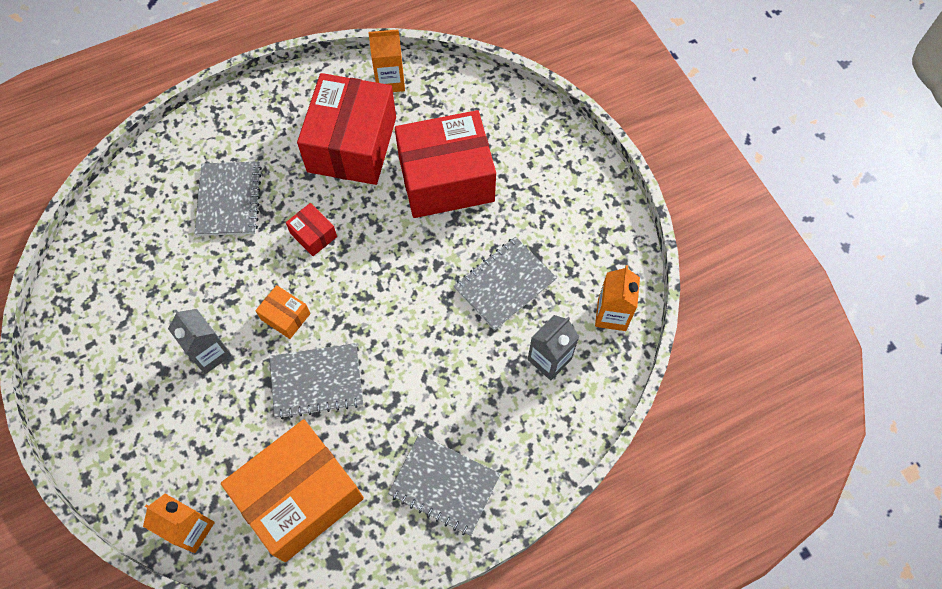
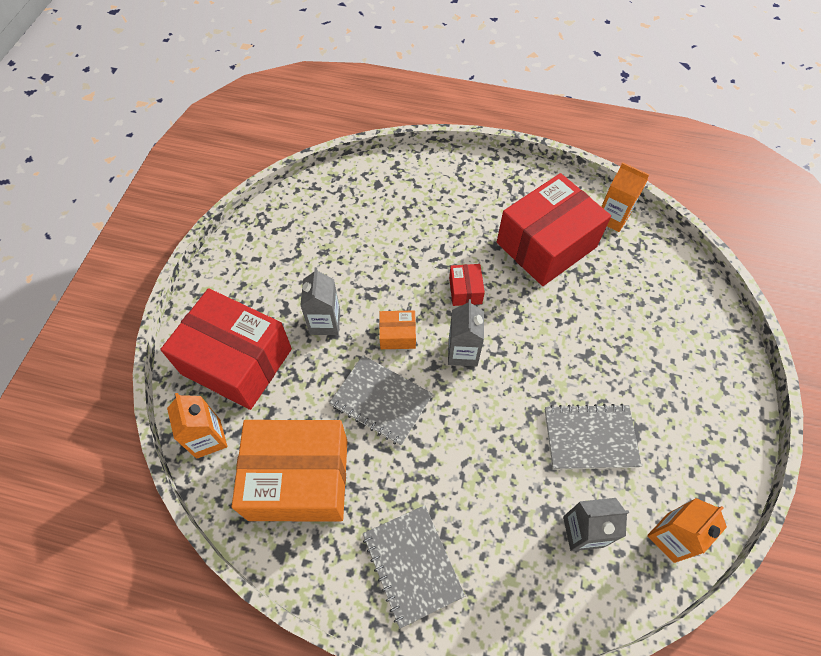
camera: 40 degrees right, 5 degrees down
grey notebook [194,162,262,236] -> none
orange box [255,285,310,339] -> orange box turned 75 degrees counterclockwise [379,311,416,349]
red box [395,110,496,218] -> red box moved to [160,288,292,410]
none -> grey carton [448,299,484,366]

